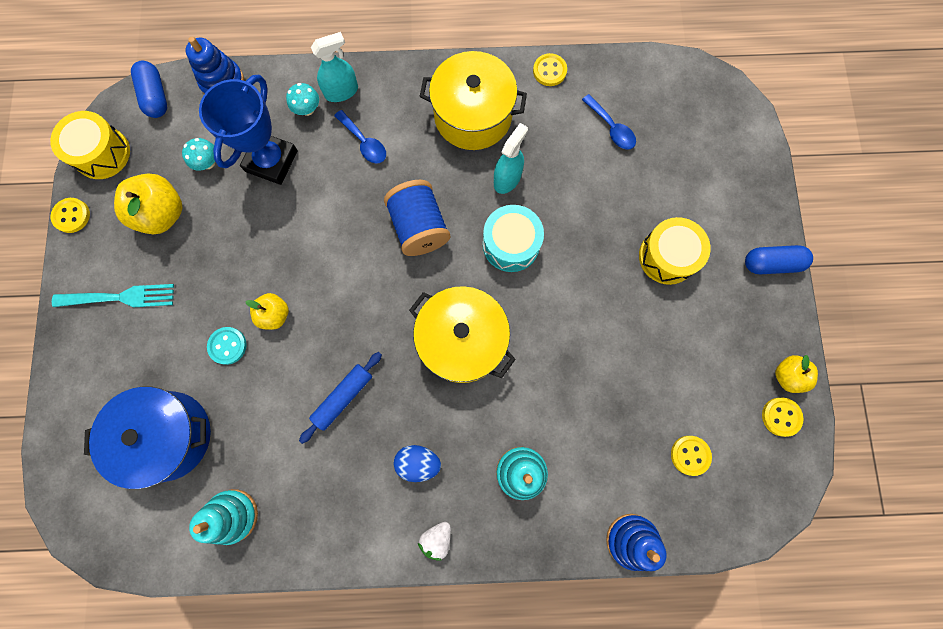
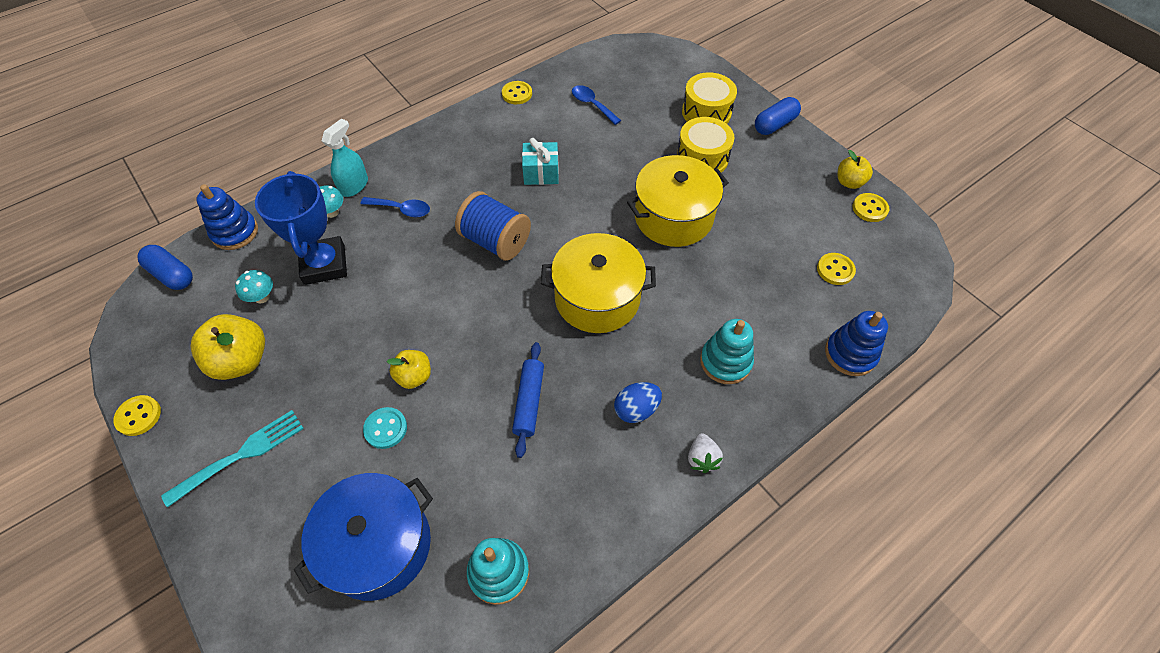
camera: 35 degrees left, 20 degrees down
yellow drum [50,111,130,179] -> yellow drum moved to [682,72,737,124]
yellow pot [419,51,527,150] -> yellow pot moved to [627,155,729,247]
turquoise drum [483,205,544,272] -> none
turquoise spray bottle [494,123,528,194] -> turquoise gift [522,138,559,185]
blue spoon [582,94,636,149] -> blue spoon turned 150 degrees counterclockwise [572,85,621,125]

